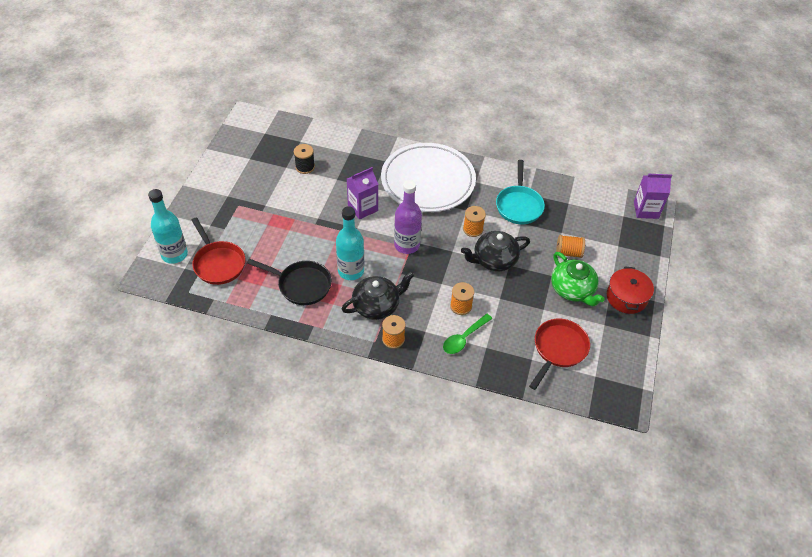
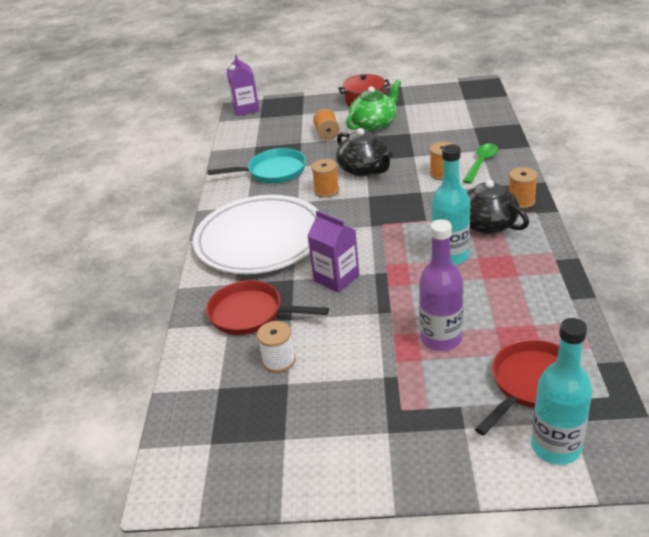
camera: 100 degrees left, 15 degrees down
black pan [247,259,332,305] -> none
black spool [294,144,315,174] -> white spool [257,321,296,373]
purple bottle [394,180,422,254] -> purple bottle moved to [419,219,463,351]
green spoon [443,314,492,354] -> green spoon turned 90 degrees counterclockwise [463,144,498,184]
red pan [529,319,590,390] -> red pan moved to [206,280,329,335]

